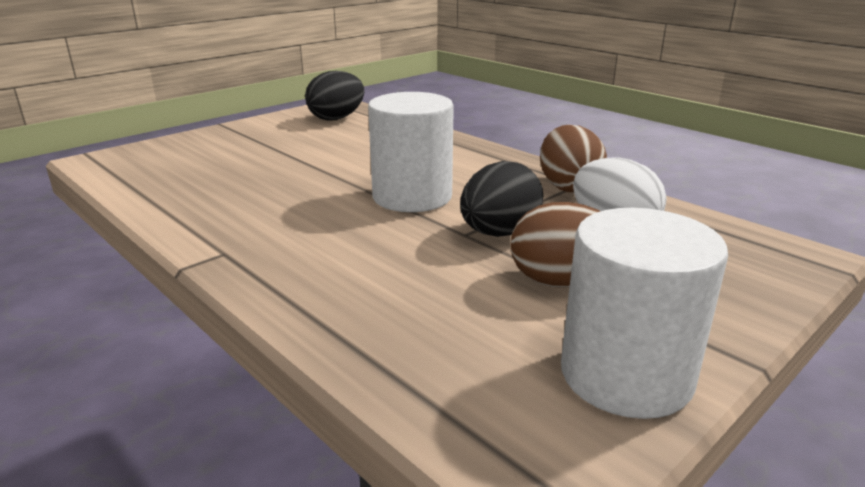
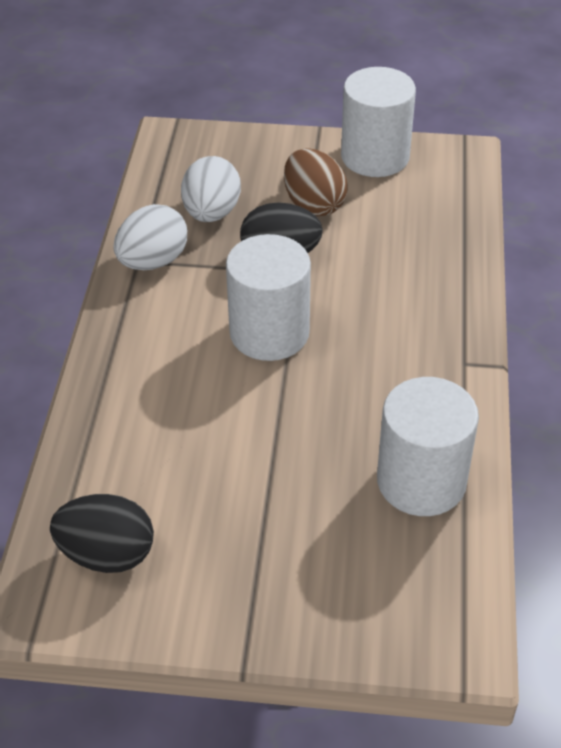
camera: 130 degrees left, 20 degrees up
brown egg [540,125,607,193] -> white egg [113,204,187,270]
none -> white cylinder [377,377,479,516]

